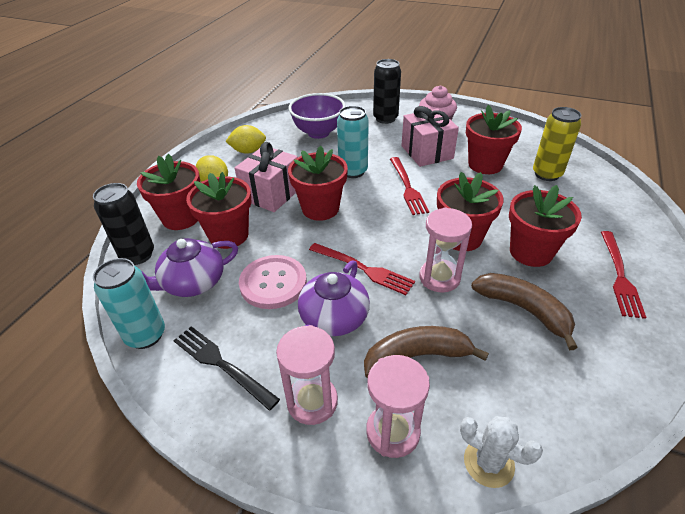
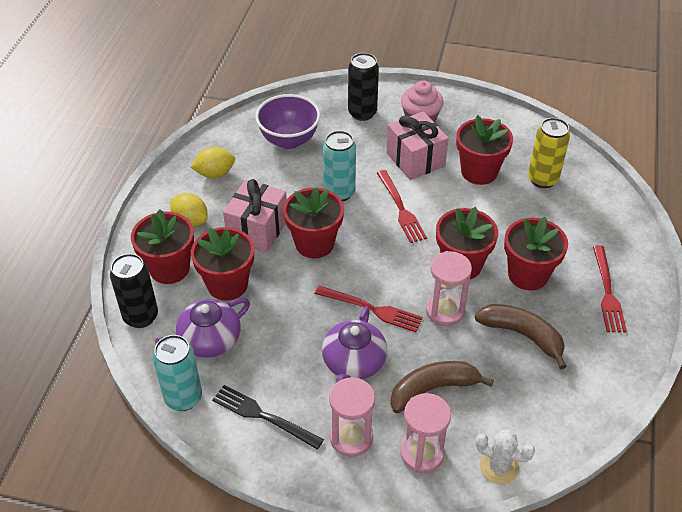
camera: 10 degrees left, 5 degrees up
pink button [239,255,307,309] -> none

